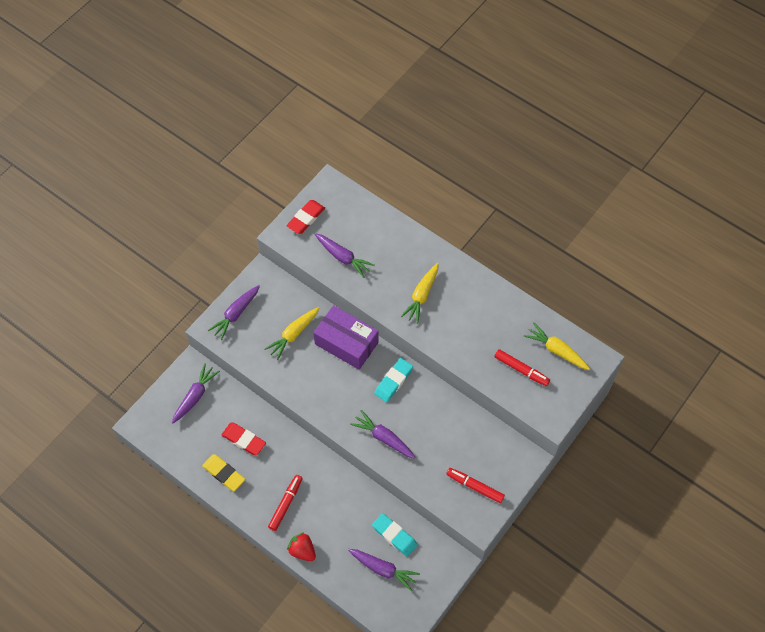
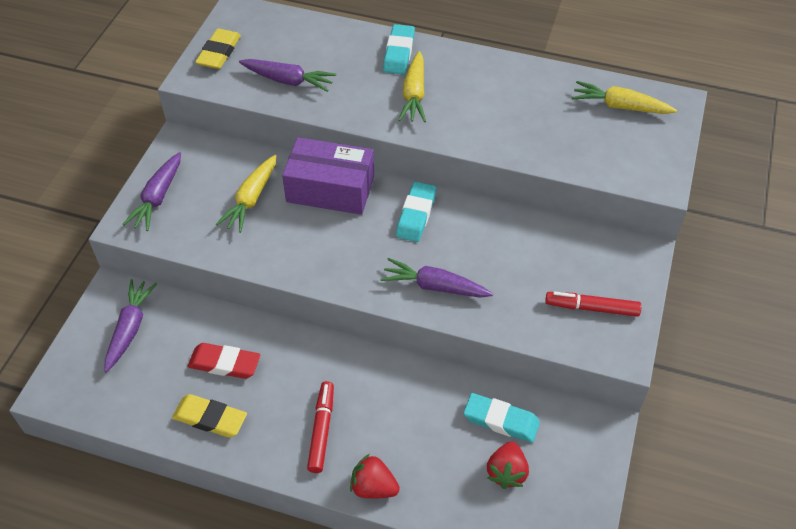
camera: 20 degrees left, 10 degrees down
red eraser [286,200,325,234] -> yellow eraser [195,29,241,69]
purple carrot [348,549,420,592] -> red strawberry [487,441,529,489]
red marker [494,349,550,386] -> none
none -> turquoise eraser [383,24,415,74]

